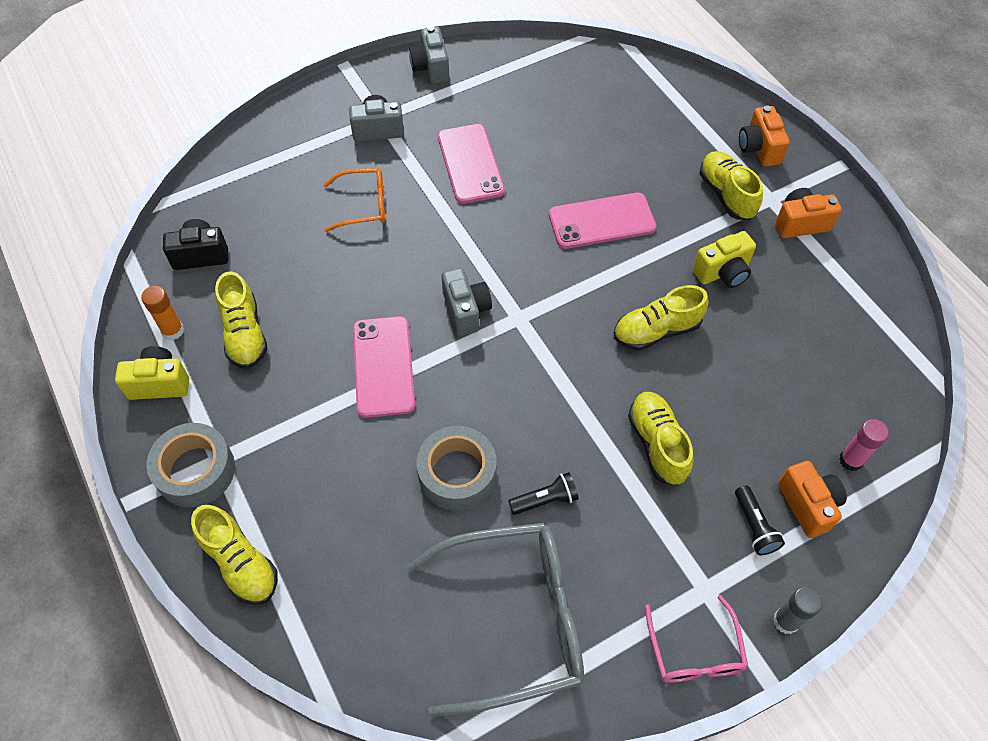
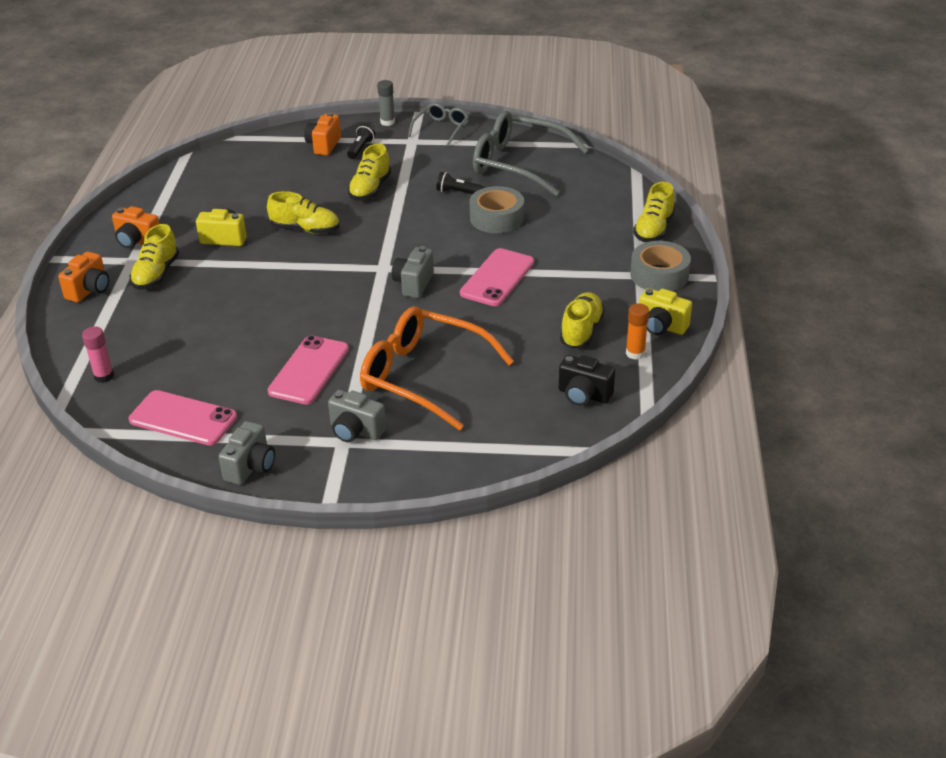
camera: 145 degrees left, 20 degrees down
yellow shoe [191,505,278,605] -> yellow shoe turned 150 degrees counterclockwise [633,182,675,242]
orange glasses [323,168,385,232] -> orange glasses [360,306,514,430], size x1.91
pink phone [549,193,656,249] -> pink phone moved to [129,390,237,445]
pink glasses [645,595,748,683] -> grey glasses [408,103,469,146]
pink glue stick [839,419,889,471] -> pink glue stick moved to [82,327,114,383]

